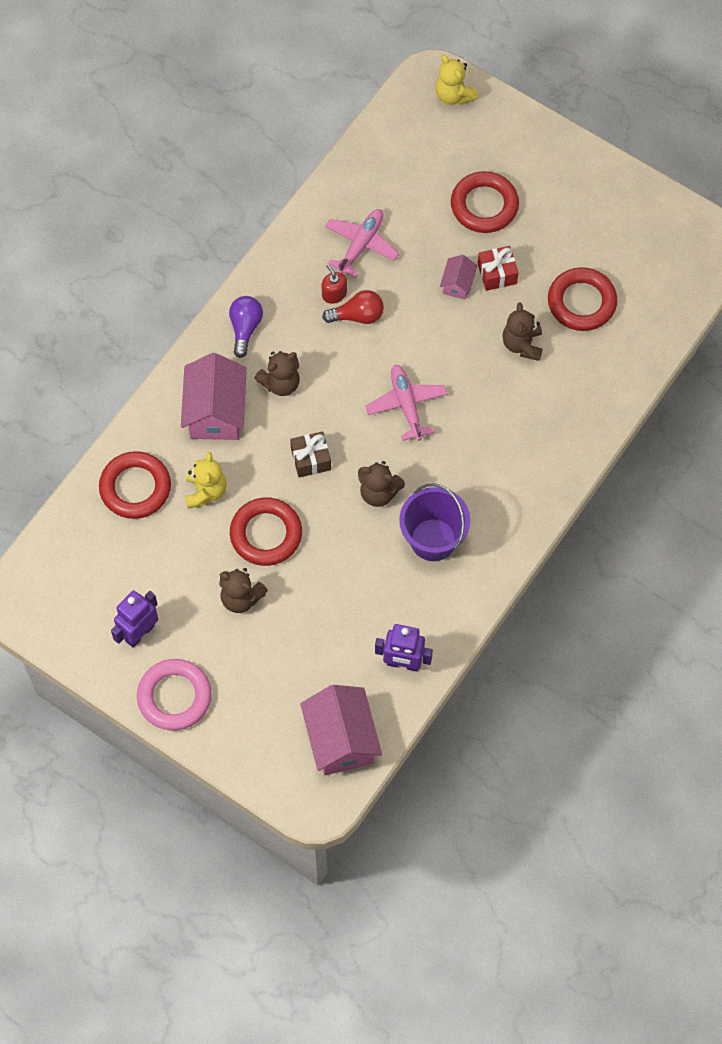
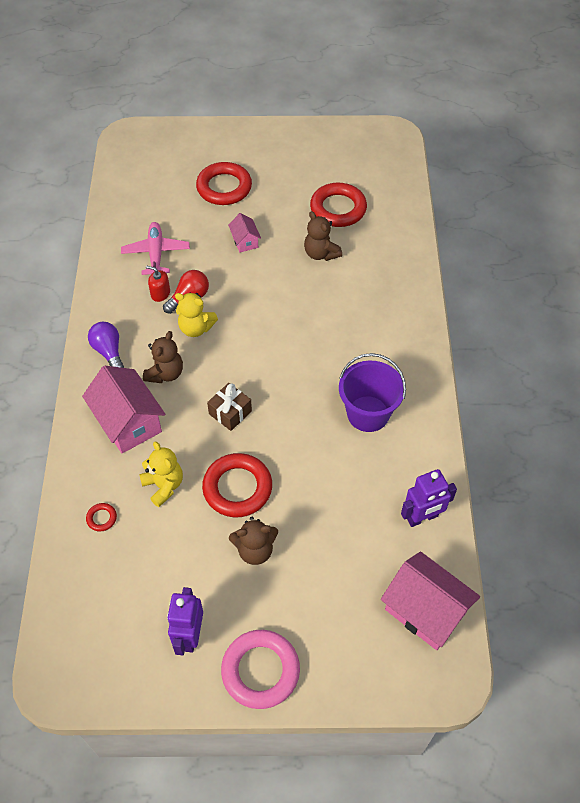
camera: 35 degrees left, 10 degrees down
red ring [99,451,171,519] -> red ring [86,503,117,531], size x0.43
brown teddy bear [358,461,405,507] -> none
pink plane [365,365,447,441] -> none
yellow teddy bear [435,55,478,105] -> yellow teddy bear moved to [175,293,218,337]
red gift [478,246,519,291] -> none

